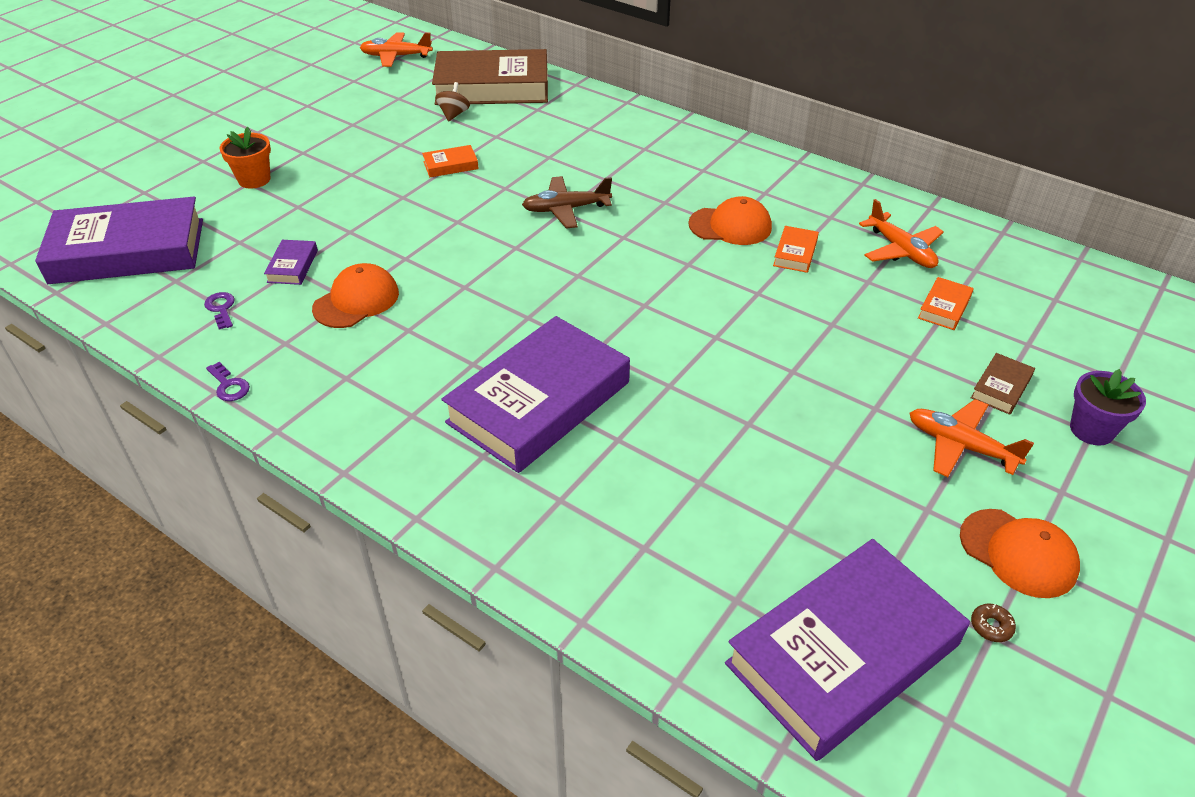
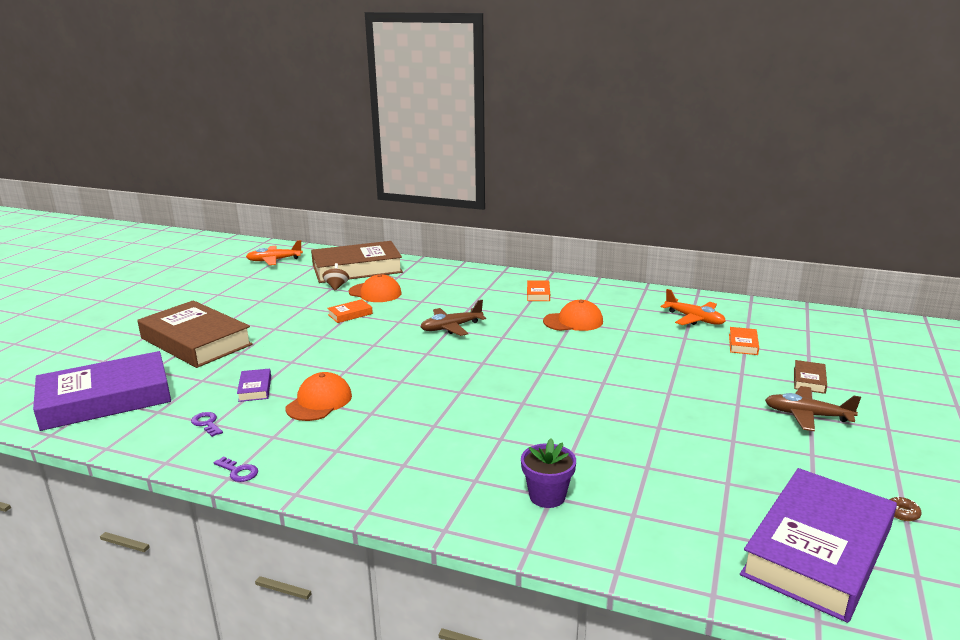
camera: 15 degrees left, 20 degrees down
orange flower pot [220,127,271,188] -> brown book [137,300,253,368]
purple book [441,316,630,473] -> none
orange book [773,226,819,273] -> orange book moved to [527,280,550,301]
orange plane [910,399,1034,477] -> brown plane [765,386,861,431]
orange cap [960,509,1080,598] -> orange cap moved to [349,274,402,302]
purple flower pot [1070,369,1146,446] -> purple flower pot moved to [521,438,576,508]

